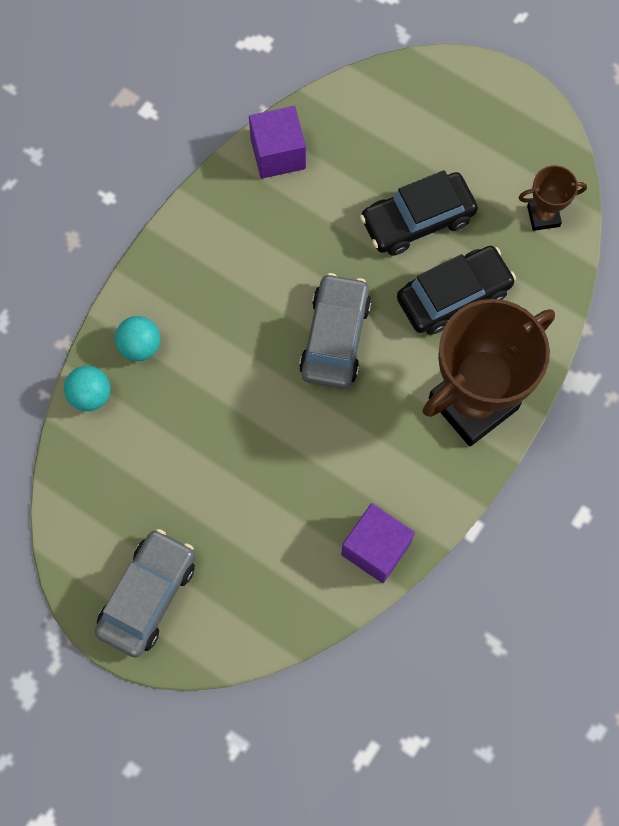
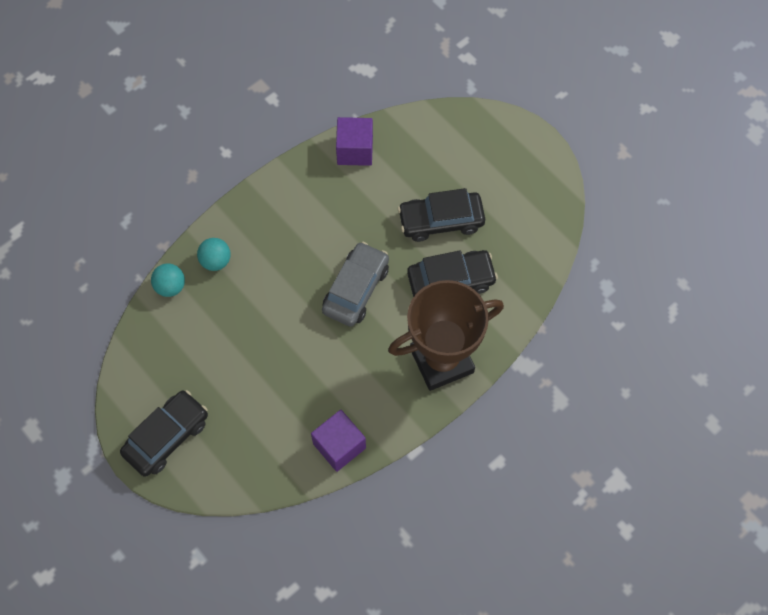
camera: 15 degrees right, 5 degrees down
grey car [94,529,195,658] -> black car [120,390,208,477]
brown trophy [519,165,587,231] -> none

